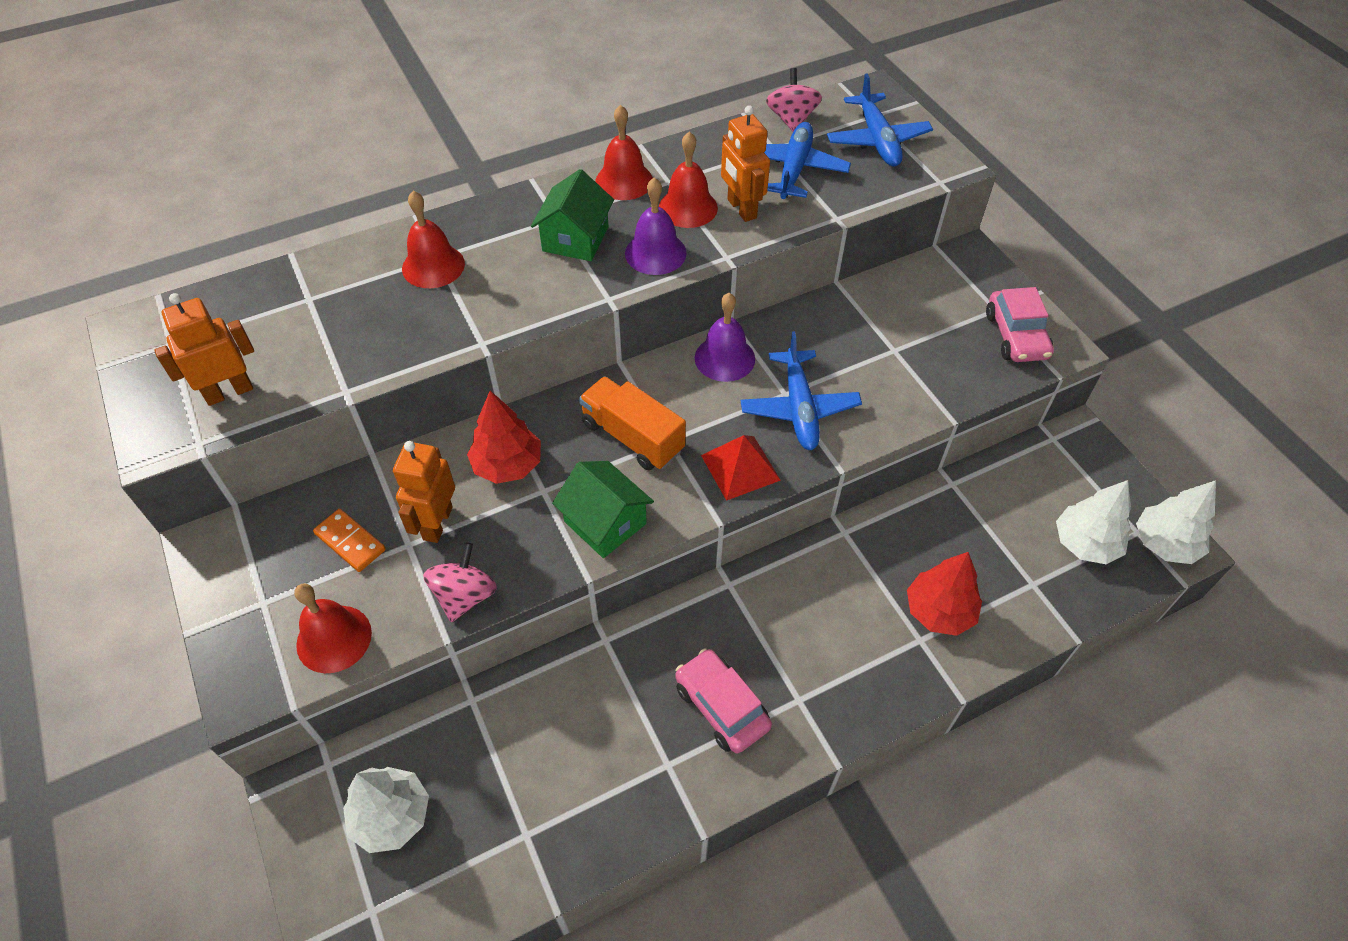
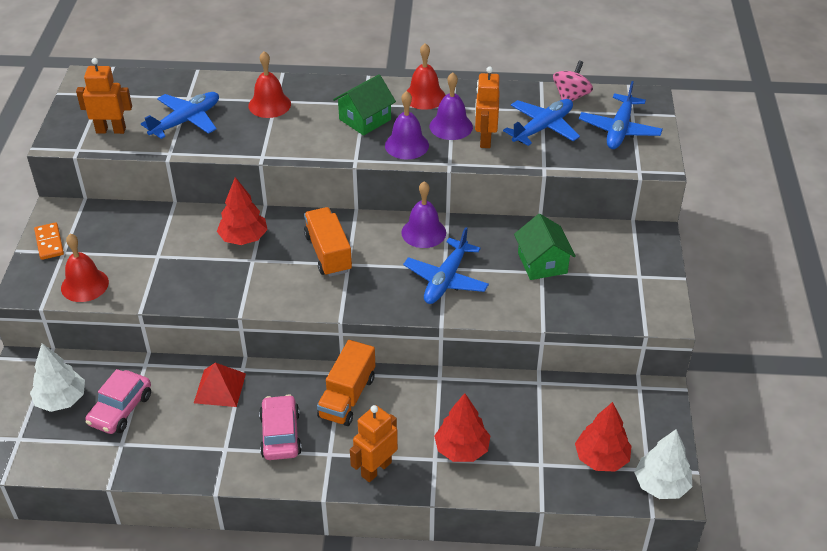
camera: 30 degrees right, 10 degrees down
orange domino [313,509,386,572] -> orange domino moved to [34,222,64,260]
orange robot [393,441,455,543] -> orange robot moved to [350,405,398,482]
pink spinning top [423,542,497,622] -> none
green house [552,461,654,558] -> green house moved to [514,214,576,280]
red bell [659,132,718,228] -> purple bell [430,72,473,140]
red pyramid [701,435,781,501] -> red pyramid moved to [194,363,246,407]
pink car [986,287,1054,362] -> pink car moved to [85,369,151,434]
white tree [1056,480,1131,564] -> red tree [575,402,632,472]
none -> blue plane [141,92,219,139]
none -> orange truck [317,340,375,426]

